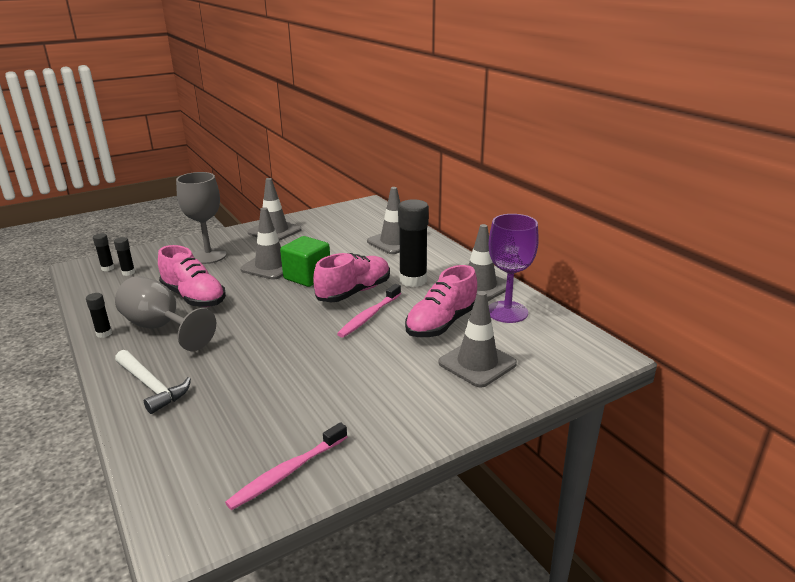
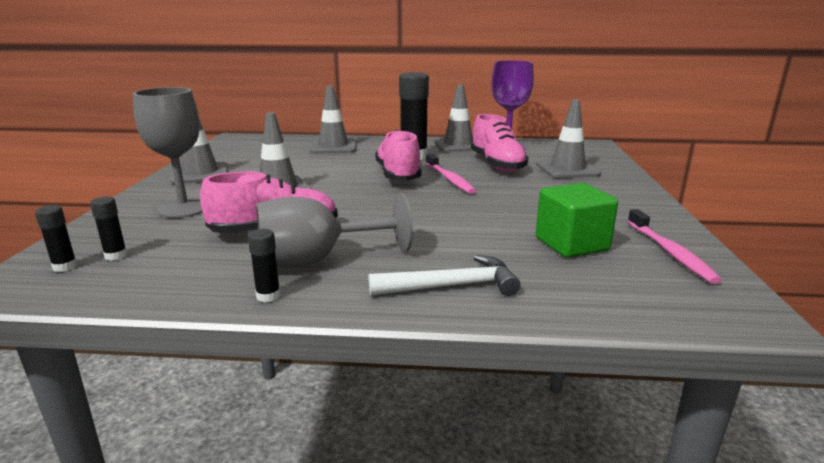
camera: 55 degrees left, 5 degrees down
green cube [280,236,330,287] -> green cube moved to [536,183,618,258]

